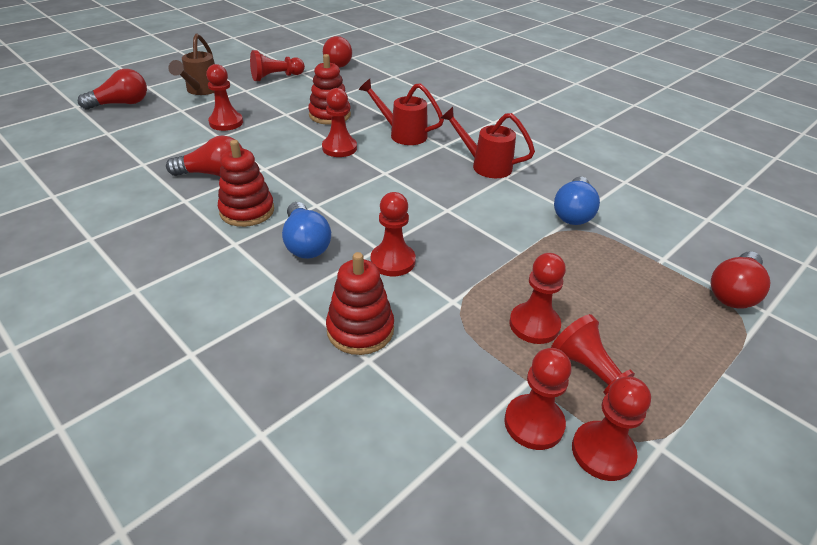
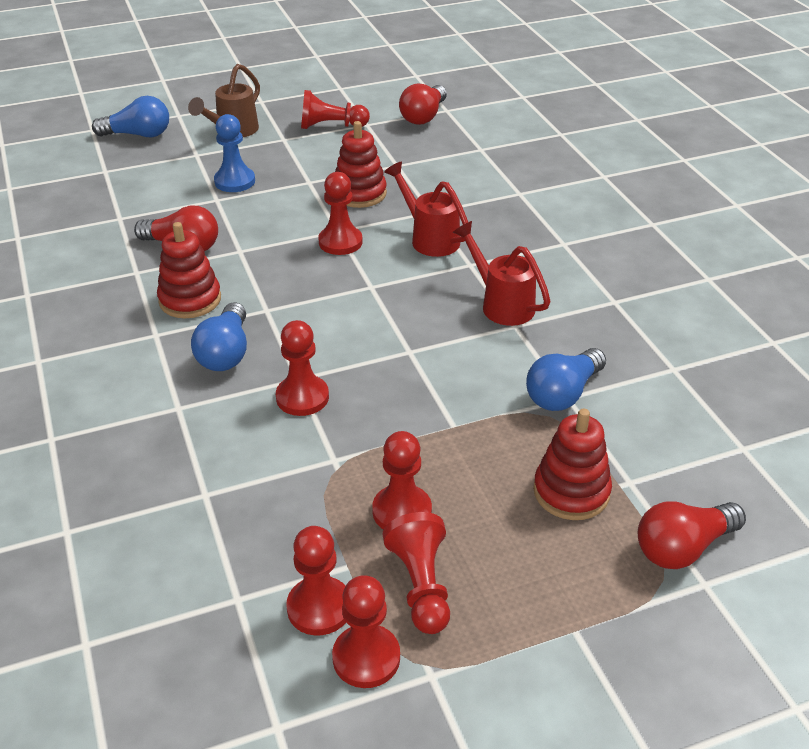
camera: 25 degrees right, 0 degrees up
red light bulb [78,69,147,110] -> blue light bulb [92,96,169,137]
red pawn [206,64,243,131] -> blue pawn [214,114,255,192]
red stacking toy [326,252,394,355] -> red stacking toy moved to [533,409,612,520]

